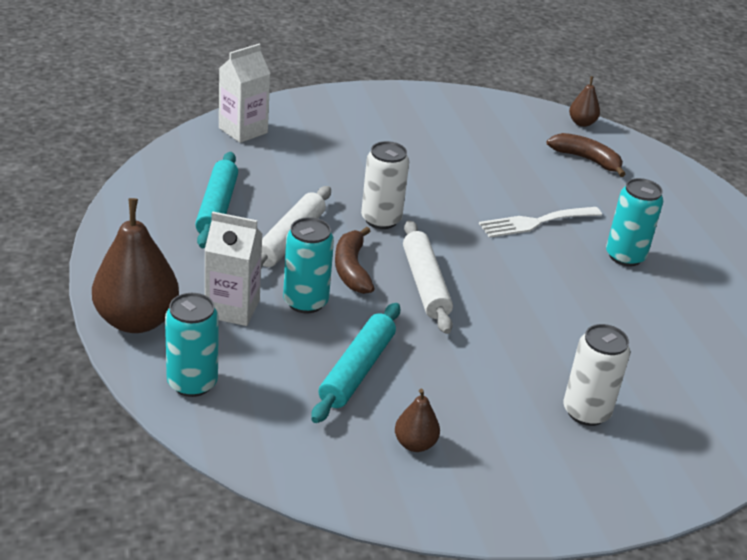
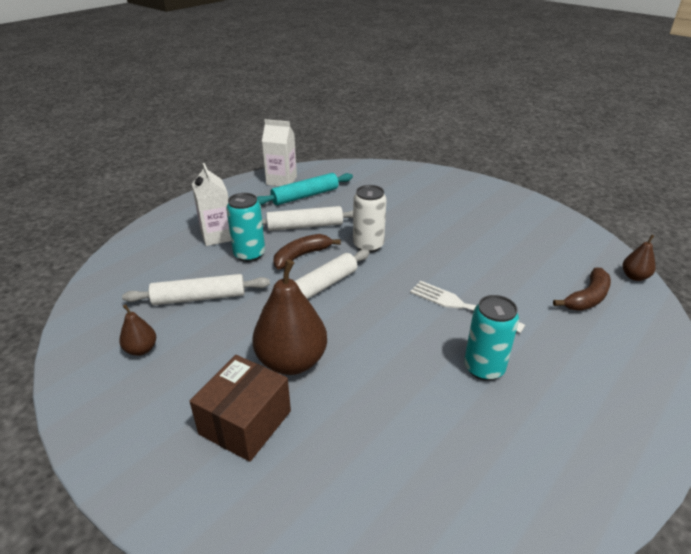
camera: 60 degrees right, 0 degrees up
brown pear [92,198,179,333] -> brown pear moved to [252,260,327,375]
turquoise can [165,293,219,397] -> none
white carton [219,44,271,143] -> white carton moved to [262,119,297,186]
turquoise rolling pin [311,303,400,423] -> white rolling pin [122,274,270,305]
brown banana [546,133,626,177] -> brown banana turned 45 degrees clockwise [553,268,611,311]
white can [564,324,630,426] -> brown box [190,355,291,462]

